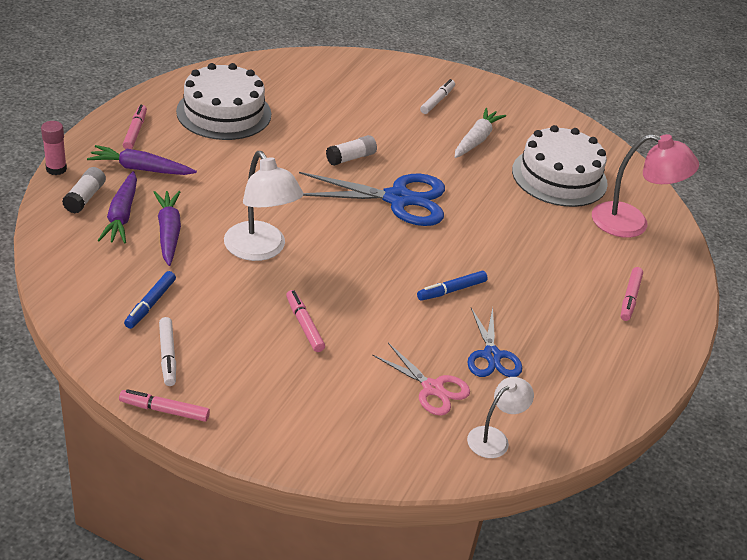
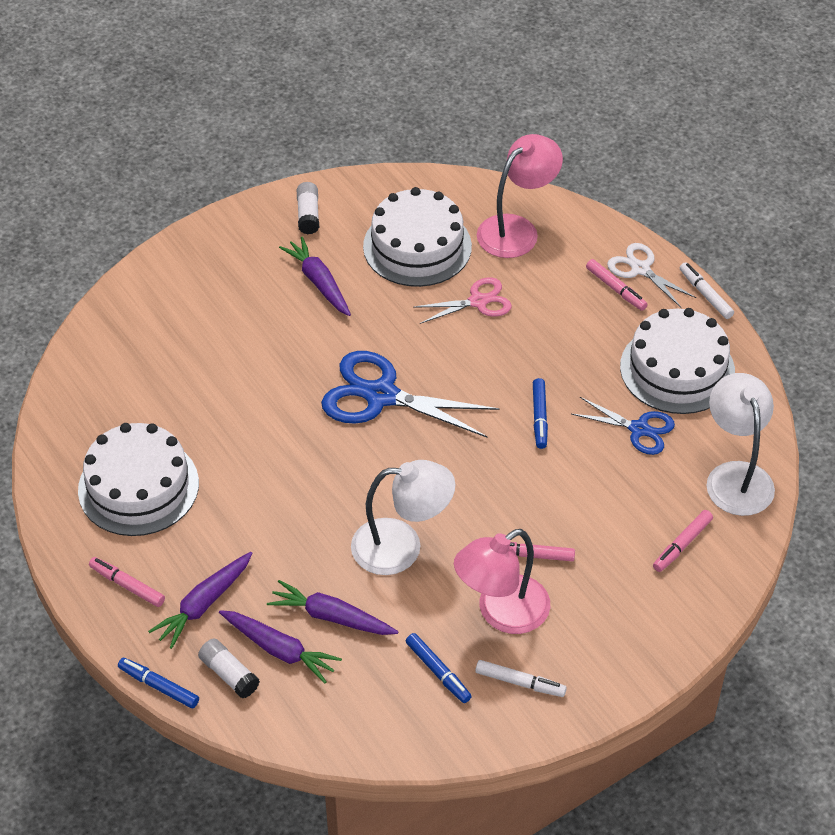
camera: 55 degrees left, 10 degrees up
pink glue stick [41,121,67,175] -> blue marker [118,658,199,708]
pink marker [119,389,210,422] -> pink marker moved to [653,510,713,572]
blue scissors [299,172,445,226] -> blue scissors turned 105 degrees counterclockwise [321,351,500,438]
white glue stick [326,135,377,166] -> white glue stick moved to [297,182,319,234]
pink scissors [372,343,470,416] -> pink scissors moved to [414,277,512,324]
white marker [420,79,455,114] -> white marker moved to [680,262,734,319]
white carrot [455,108,506,158] -> purple carrot [279,236,351,316]
white lamp [467,377,534,458] -> white lamp [706,373,775,516], size x1.72
none -> pink lamp [454,529,550,634]
none -> white scissors [607,243,696,308]
none -> white cake [620,308,735,414]

